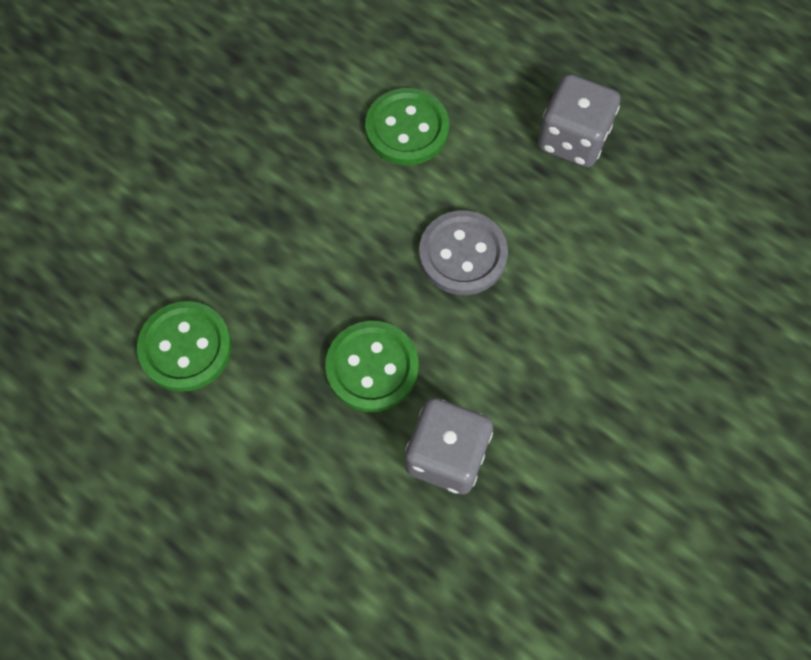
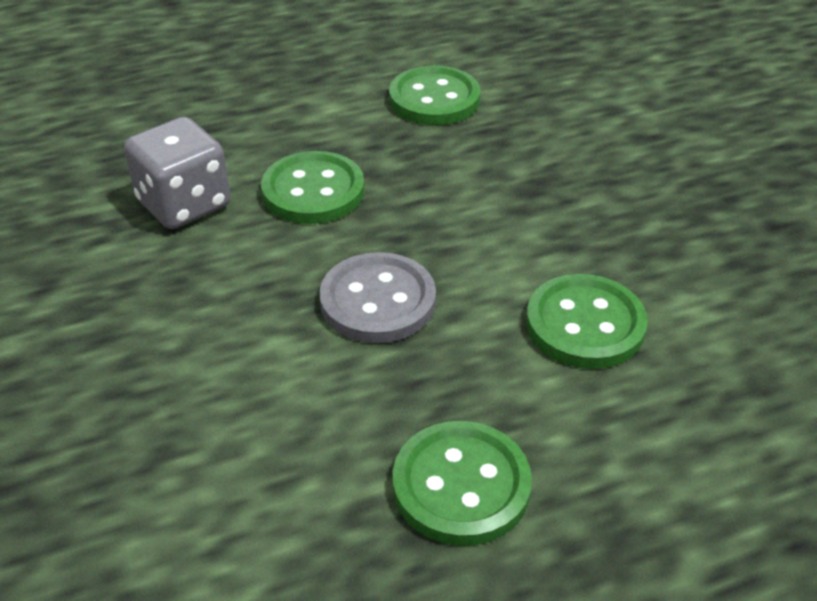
camera: 120 degrees right, 25 degrees down
grey dice [538,74,620,168] -> green button [393,421,532,546]

